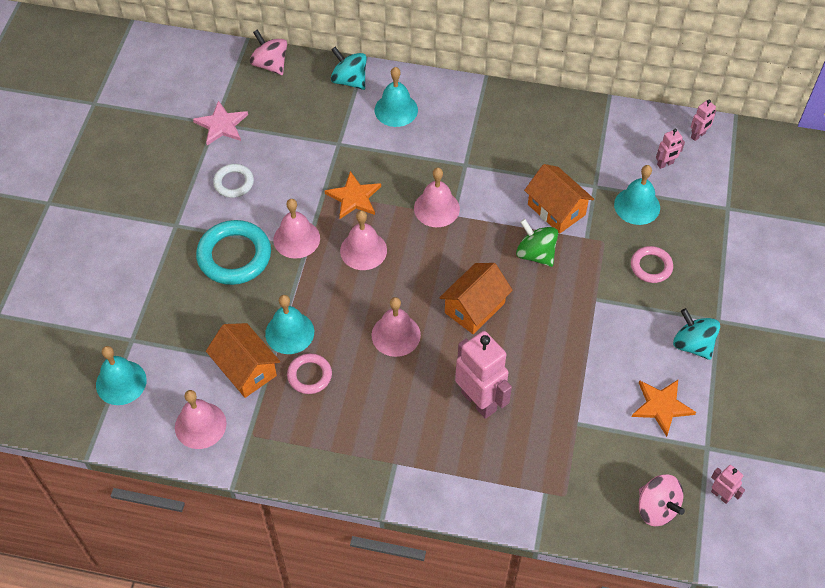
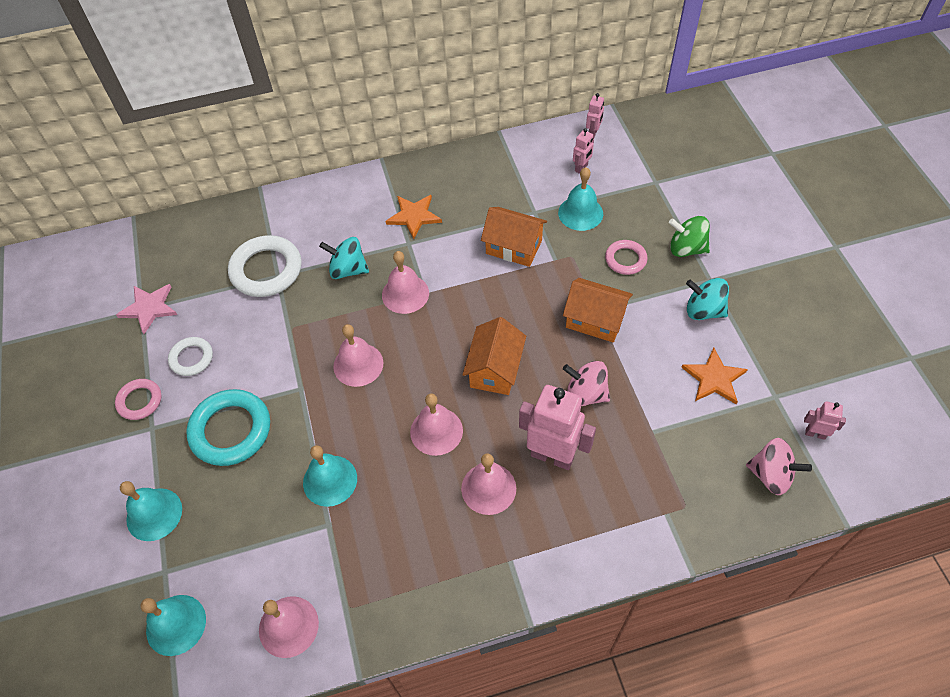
camera: 25 degrees left, 0 degrees up
orange house [206,323,280,398] -> orange house moved to [563,278,633,343]
pink spinning top [250,29,287,75] -> pink spinning top moved to [563,361,610,406]
pink bell [273,199,320,259] -> pink bell moved to [461,453,516,515]
pink ring [287,353,332,394] -> pink ring moved to [115,379,162,420]
orange star [325,171,381,219] -> orange star moved to [386,195,442,239]
turquoise spinning top [331,47,367,90] -> turquoise spinning top moved to [319,237,369,279]
turquoise bell [375,67,418,127] -> turquoise bell moved to [120,481,182,541]
green spinning top [516,219,558,267] -> green spinning top moved to [669,216,710,257]
none -> white ring [228,235,302,297]

